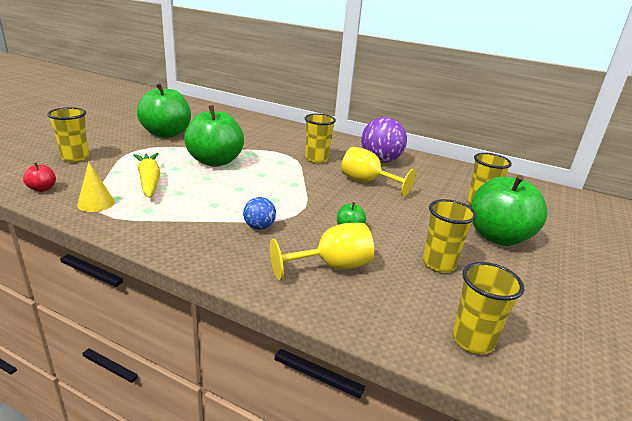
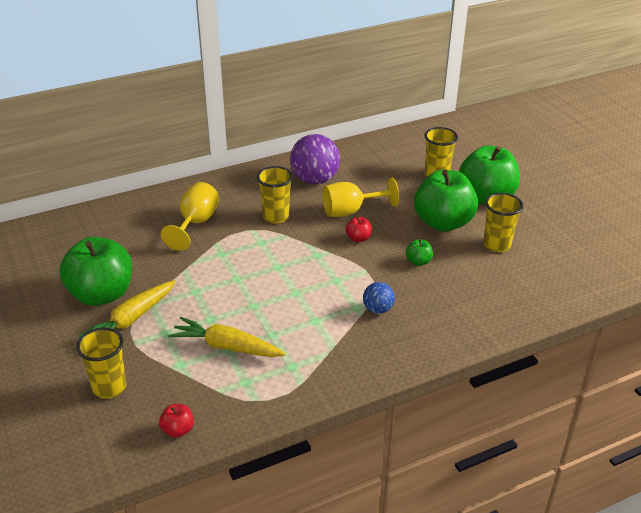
camera: 50 degrees left, 10 degrees up
yellow cone [77,162,115,212] -> none
green apple [184,105,244,167] -> green apple moved to [414,169,478,232]
yellow goblet [270,223,374,280] -> yellow goblet moved to [161,182,219,251]
yellow cup [452,262,524,354] -> none
none -> yellow carrot [78,280,176,338]
none -> red apple [345,217,372,242]

